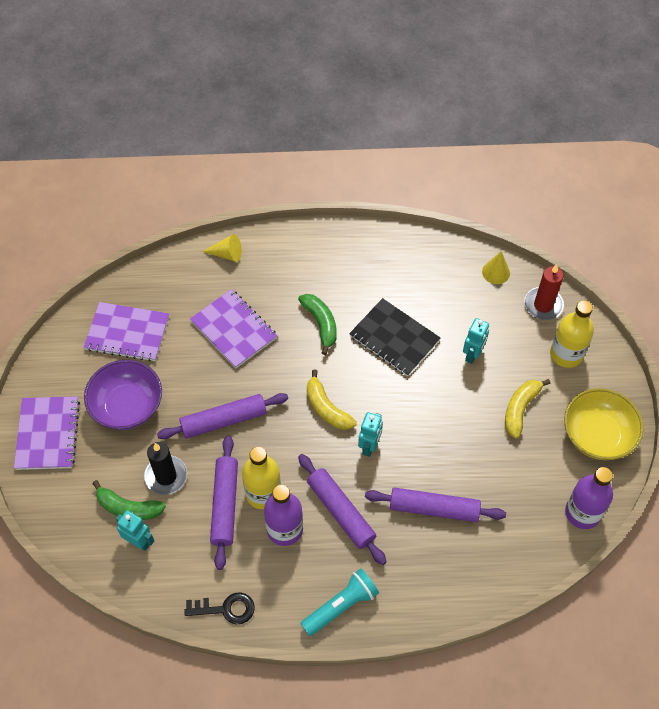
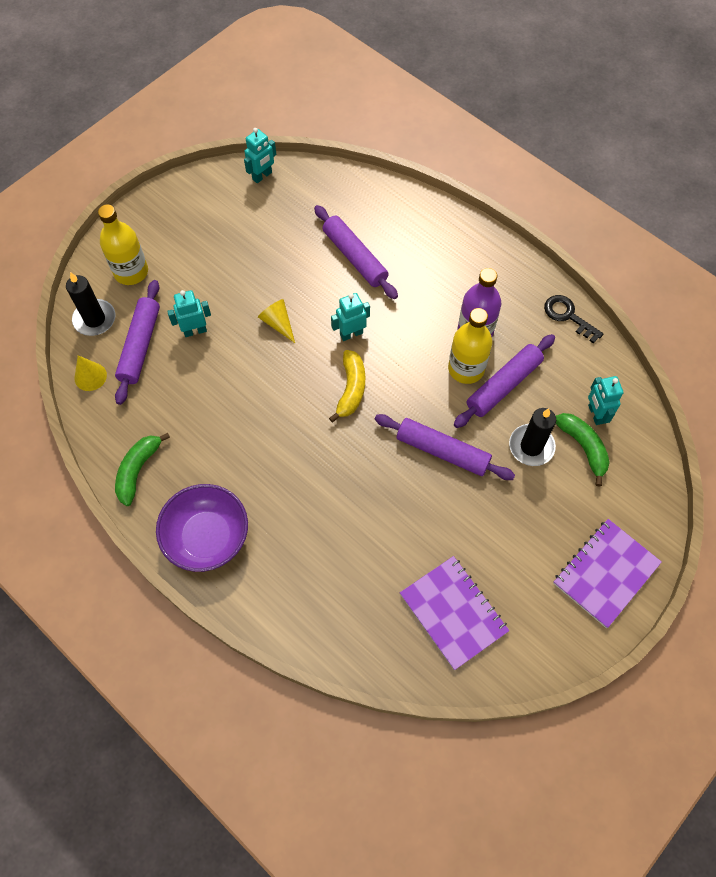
camera: 135 degrees left, 5 degrees up
purple bowl [84,360,162,430] -> purple bowl moved to [156,484,248,572]
purple notebook [190,289,278,368] -> none
yellow cone [202,234,241,262] -> yellow cone moved to [258,299,295,343]
green banana [298,294,337,355] -> green banana moved to [115,433,170,506]
purple rolling pin [298,454,387,565] -> purple rolling pin moved to [115,280,160,405]
turquoise flashlight [300,568,379,636] -> none
black notebook [349,298,440,376] -> none
yellow banana [505,379,551,438] -> none
red candle [524,264,564,320] -> black candle [66,272,116,336]
yellow bowl [564,388,644,460] -> none
purple bottle [565,467,613,529] -> turquoise robot [244,128,276,183]

